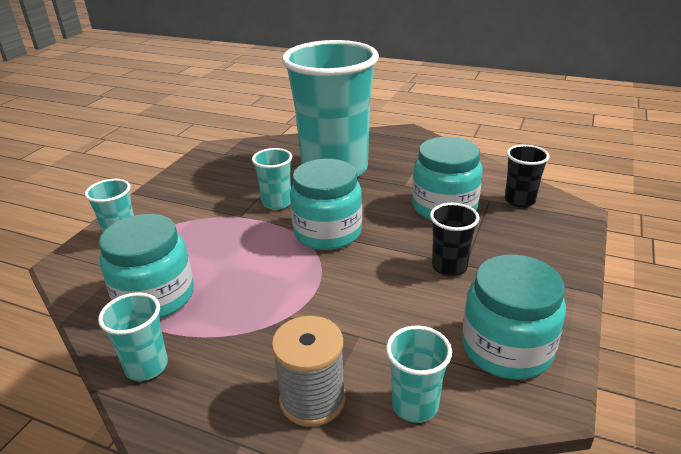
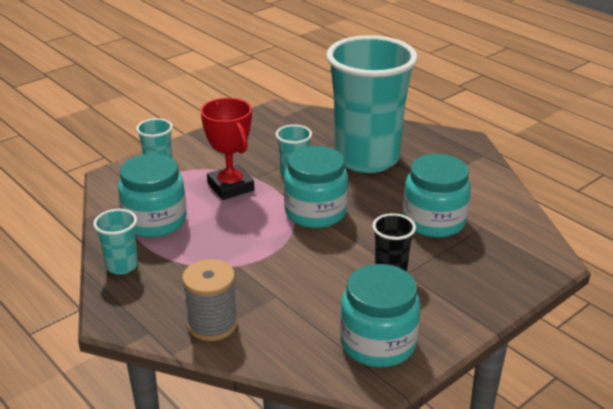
camera: 25 degrees right, 0 degrees up
turquoise cup [386,326,452,423] -> none
black cup [505,145,550,208] -> none
none -> red trophy [201,98,254,200]

